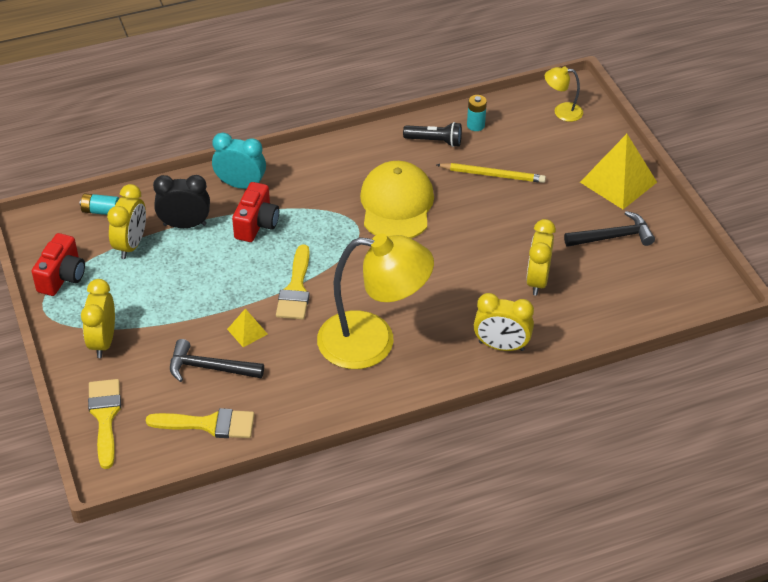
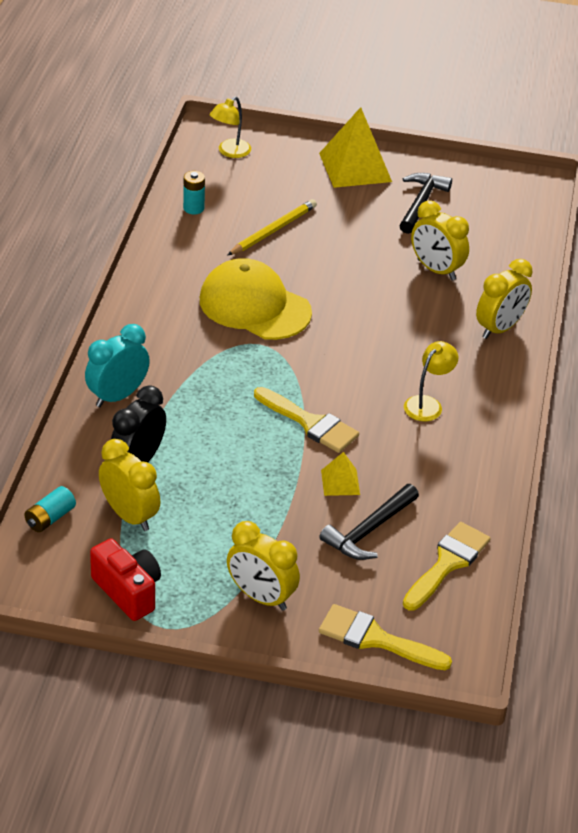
camera: 60 degrees left, 5 degrees down
red camera [232,182,279,242] -> none
yellow lamp [317,233,434,369] -> yellow lamp [404,341,458,421], size x0.43
black flashlight [403,122,462,147] -> none

